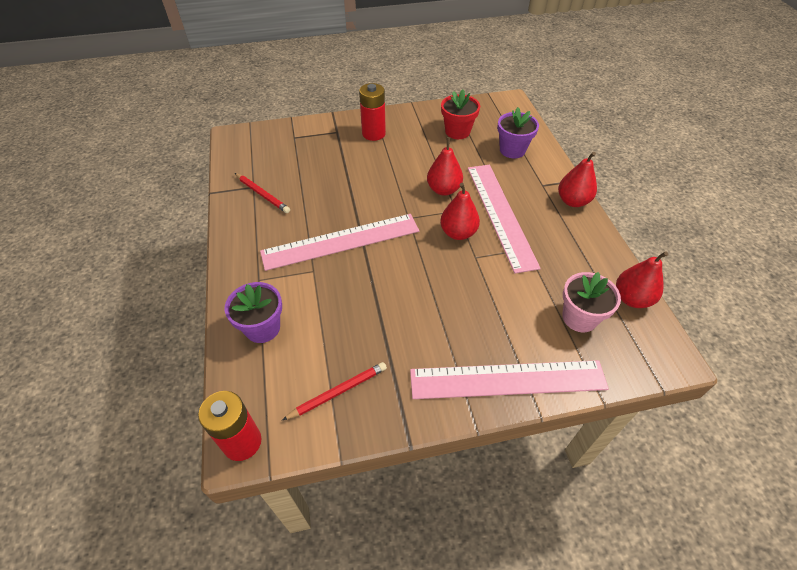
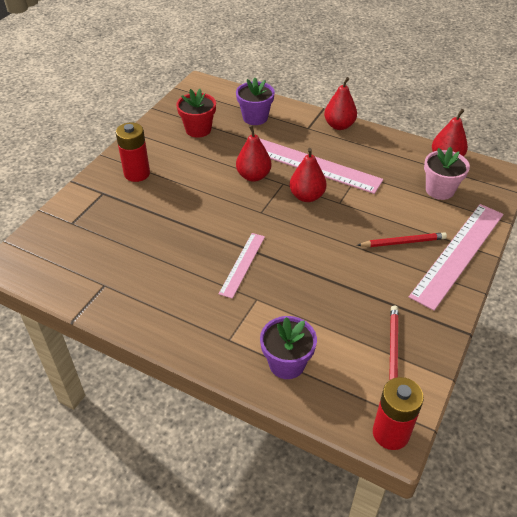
camera: 50 degrees left, 5 degrees down
red pencil [235,173,290,213] -> red pencil moved to [357,232,447,247]
pink ruler [260,214,419,271] -> pink ruler [219,233,265,299], size x0.54

